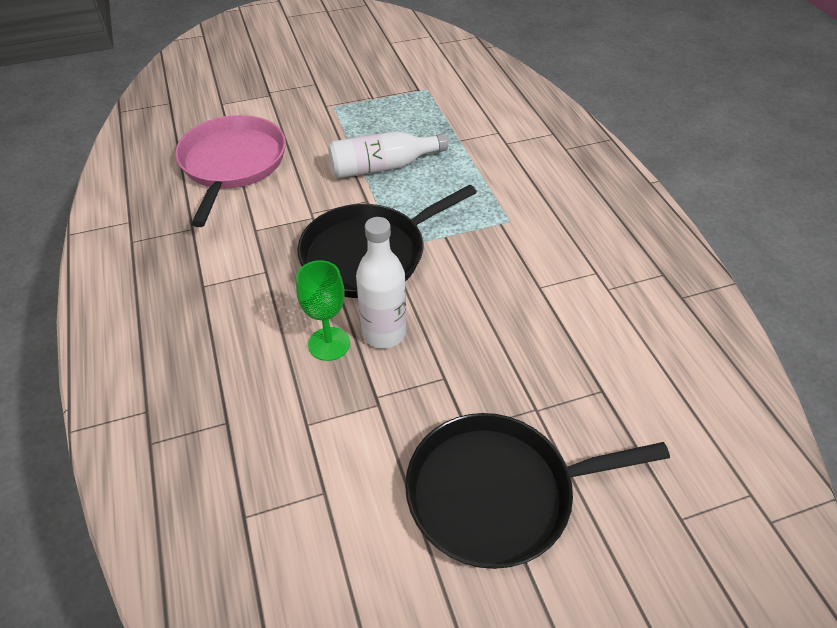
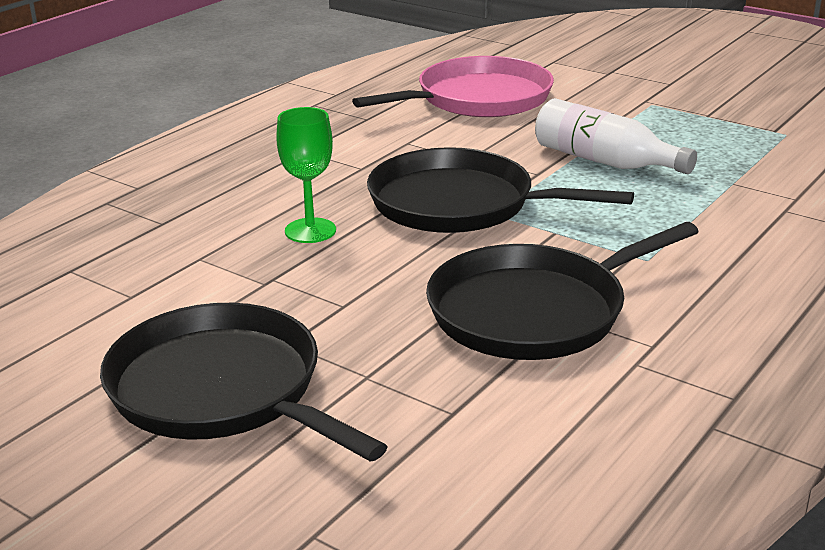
camera: 55 degrees right, 20 degrees down
white bottle [356,217,406,348] -> none
none -> black pan [426,222,699,360]

